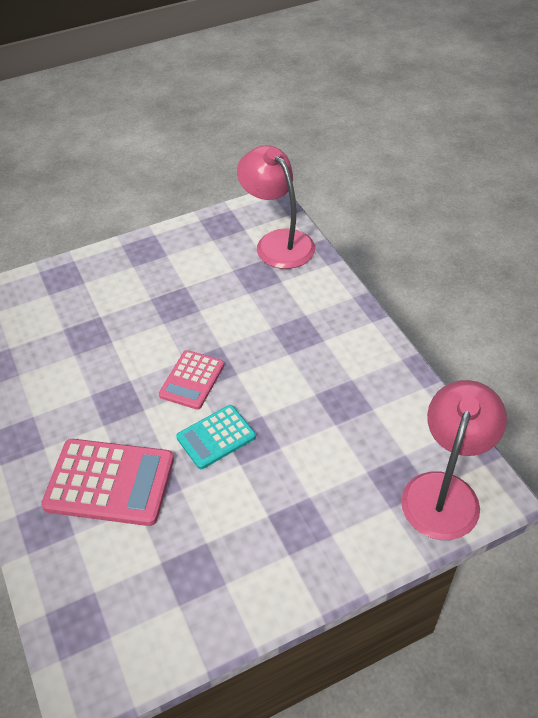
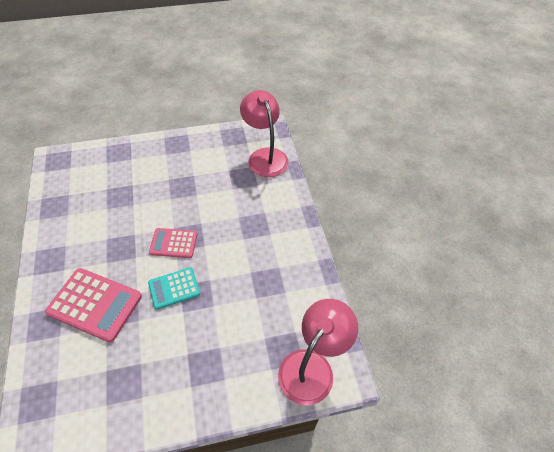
camera: 10 degrees right, 5 degrees up
pink calculator [159,350,224,410] -> pink calculator turned 60 degrees clockwise [149,228,197,258]

